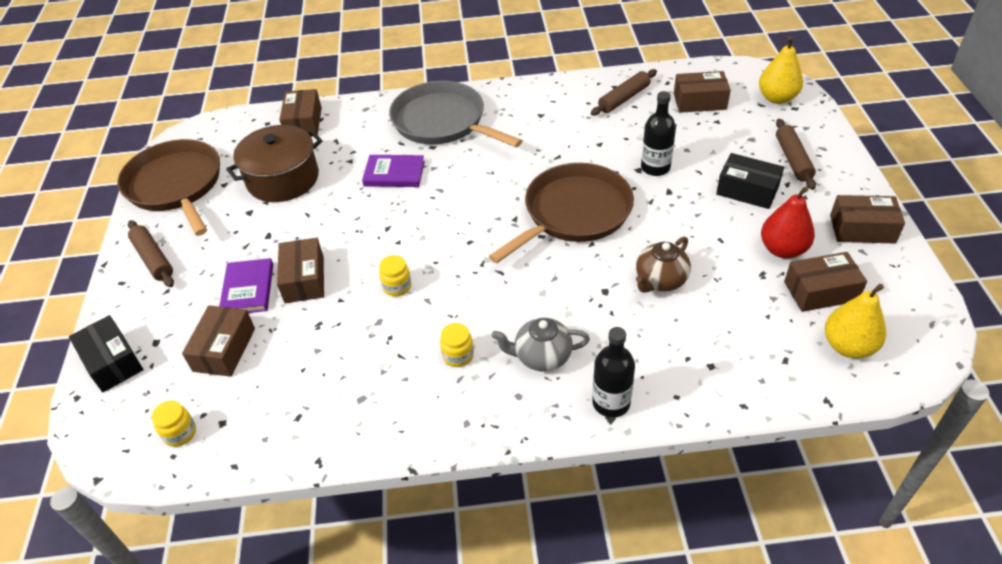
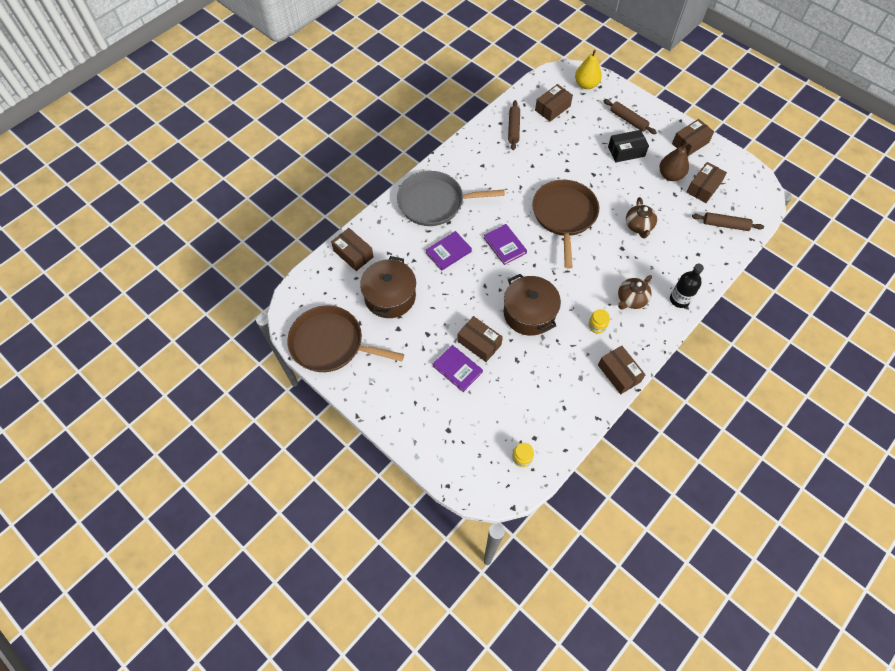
camera: 45 degrees left, 15 degrees up
black box [69,315,144,392] -> none
brown rolling pin [128,220,174,287] -> brown rolling pin moved to [692,212,764,231]
brown box [182,305,255,377] -> brown box moved to [598,346,646,394]
yellow jar [379,255,411,297] -> brown pot [504,274,561,336]
grey teapot [491,318,590,371] -> brown teapot [618,275,652,309]
black bottle [641,91,676,176] -> none
red pear [761,186,815,258] -> brown pear [660,141,689,181]
yellow pear [825,284,886,358] -> none
none -> purple book [484,224,527,265]

